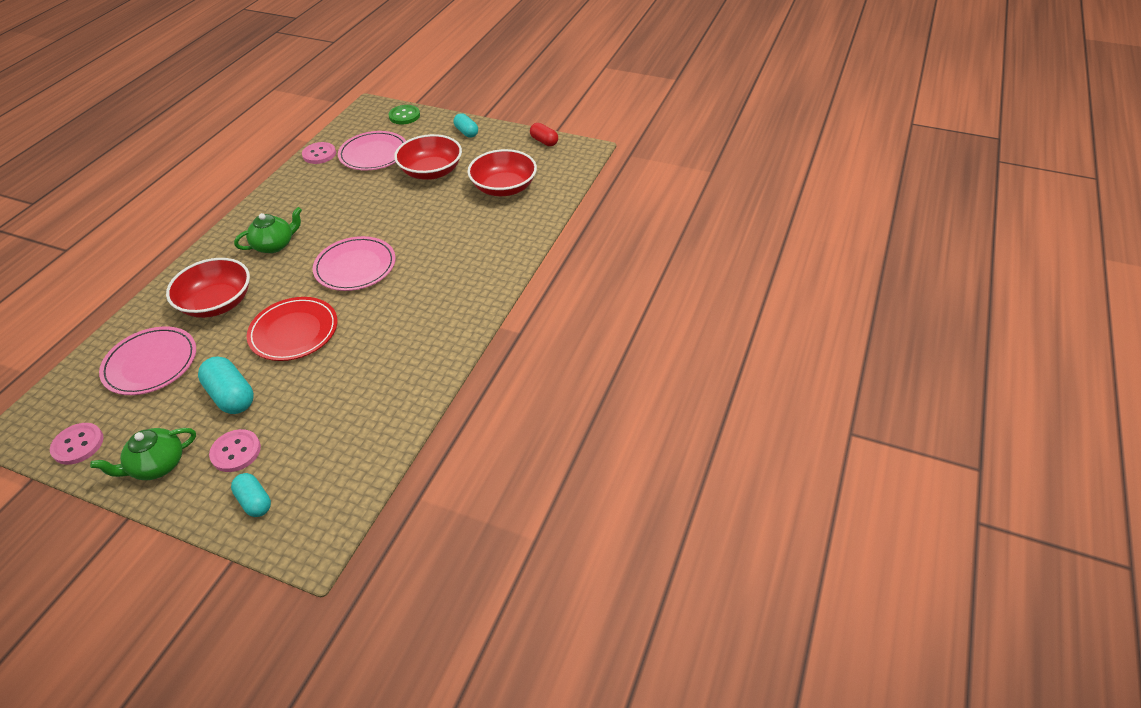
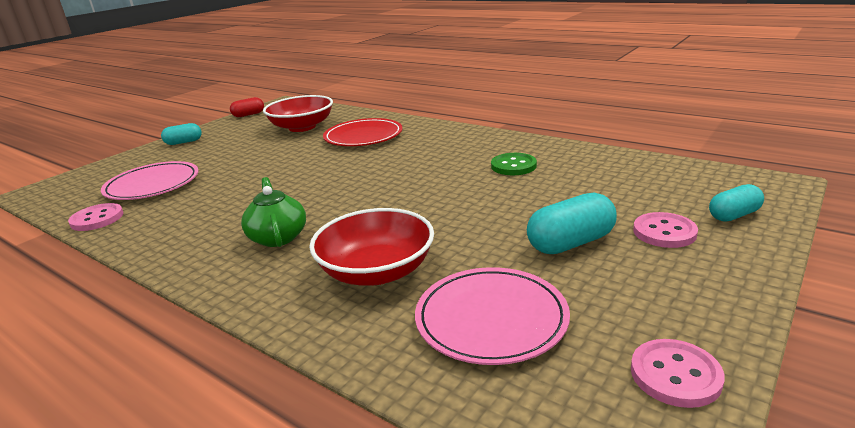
camera: 75 degrees left, 20 degrees down
green teapot [90,428,196,480] -> none
red plate [247,297,337,361] -> red plate moved to [323,118,403,146]
pink plate [313,236,396,291] -> none
green button [389,105,420,124] -> green button moved to [491,153,537,175]
red bowl [394,134,462,180] -> none

